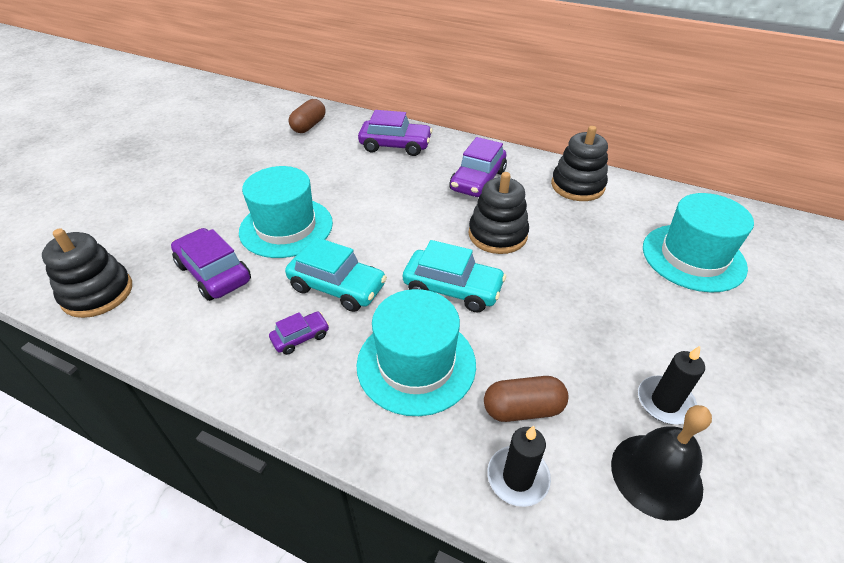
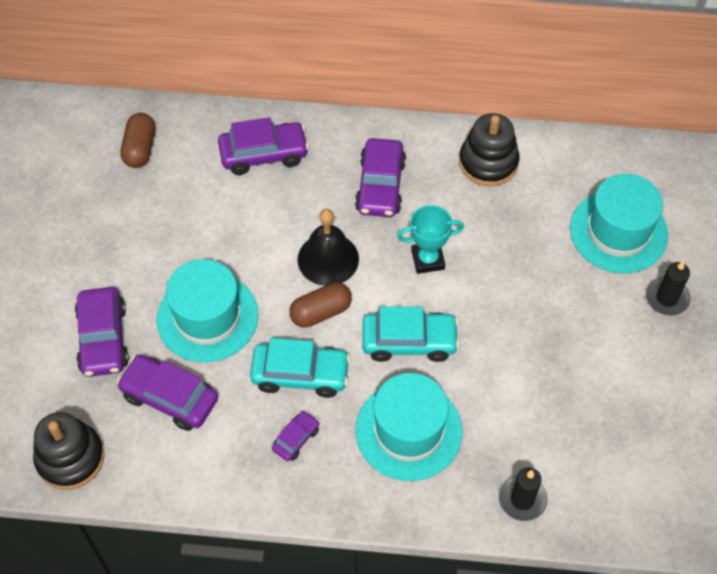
camera: 20 degrees left, 15 degrees up
black stacking toy [468,172,529,254] -> turquoise trophy [397,205,464,274]
brown capsule [484,376,569,422] -> brown capsule moved to [289,282,352,328]
black bell [611,405,712,521] -> black bell moved to [298,209,359,286]
black candle [638,346,705,425] -> black candle moved to [646,261,690,316]
none -> purple car [75,287,129,377]

